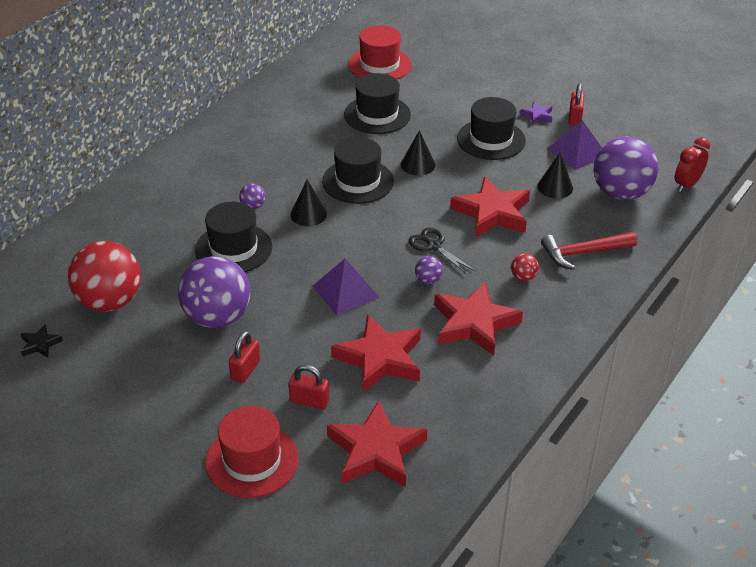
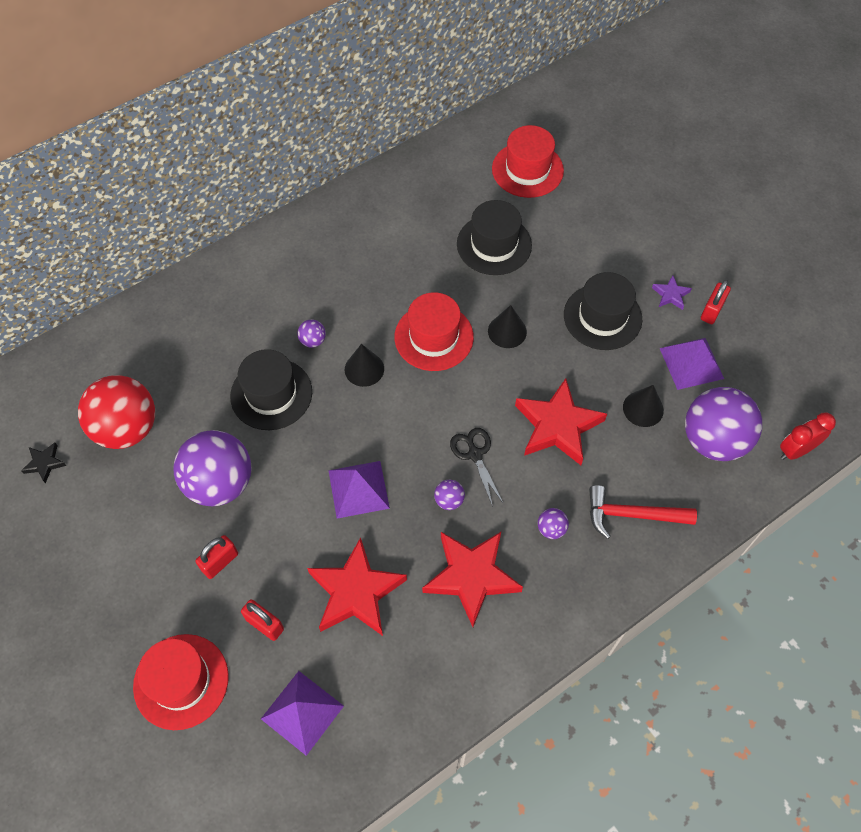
camera: 20 degrees right, 20 degrees up
black hat [322,137,394,204] -> red hat [394,292,474,371]
red star [327,401,427,487] -> purple pyramid [261,671,344,756]
red ball [511,253,539,281] -> purple ball [538,508,569,539]

